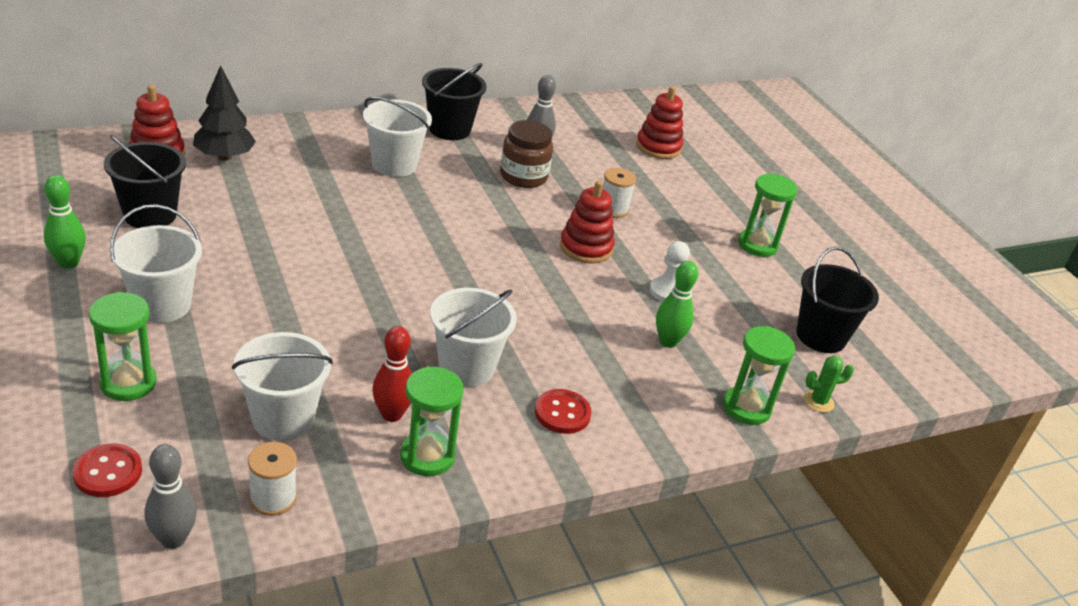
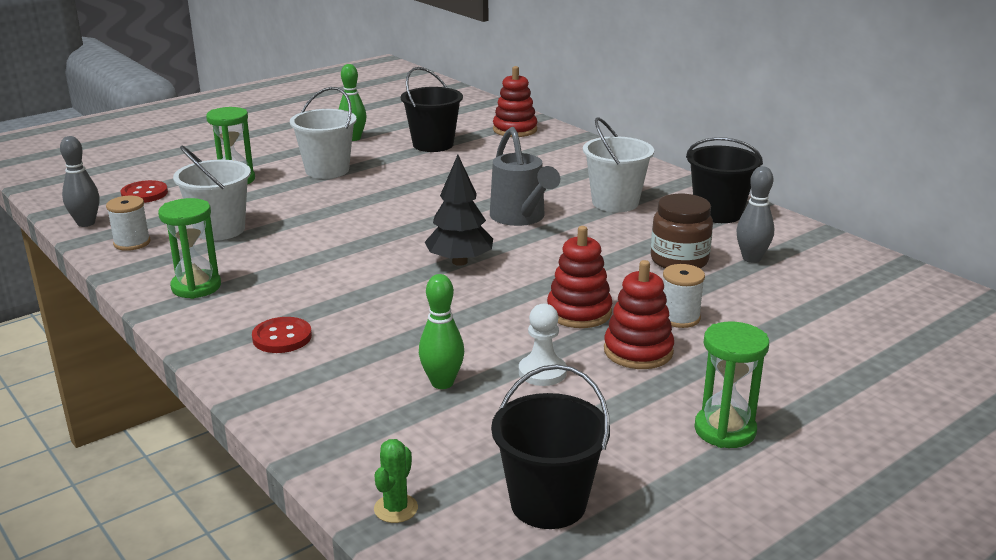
camera: 80 degrees right, 10 degrees down
black tree [193,65,256,161] -> black tree moved to [425,155,493,266]
red bowling pin [372,326,412,422] -> none
white bucket [430,288,517,387] -> none
red stacking toy [636,86,683,159] -> red stacking toy moved to [604,260,674,369]
green hourglass [723,326,795,425] -> none
green cactus [804,355,854,412] -> green cactus turned 45 degrees clockwise [374,439,418,523]
none -> grey watering can [490,127,560,226]

